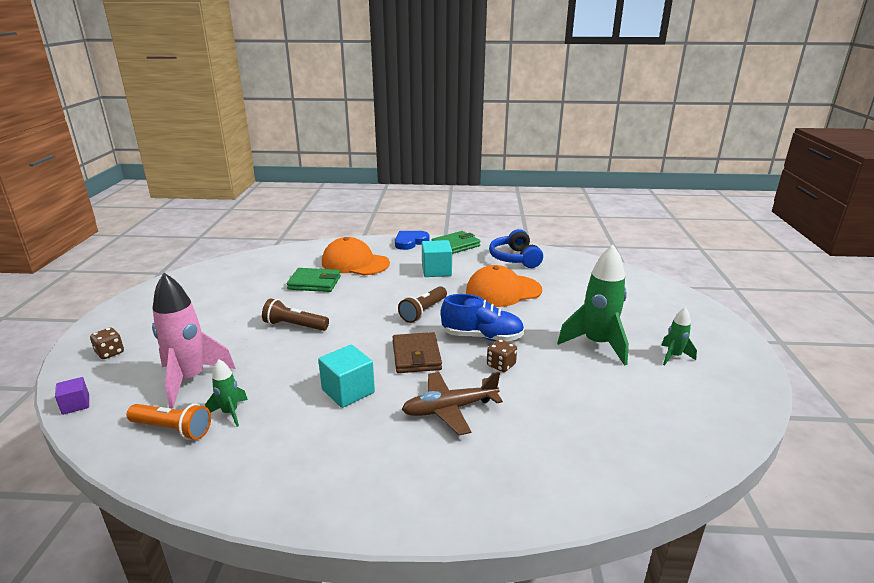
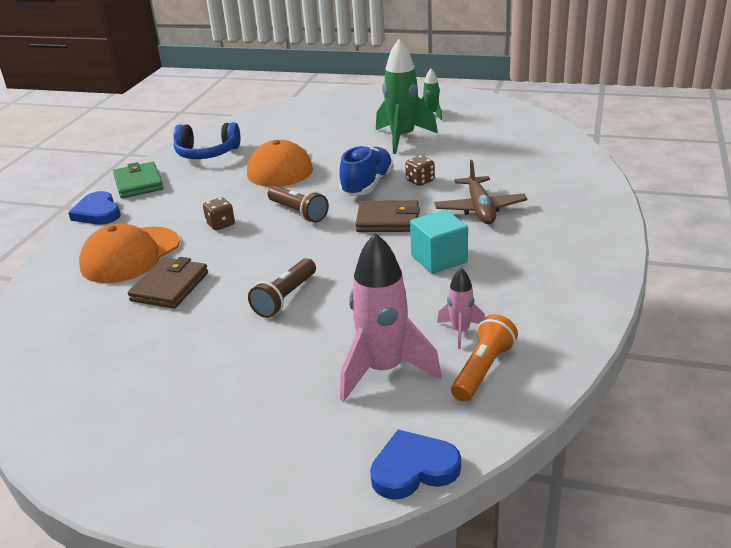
camera: 75 degrees left, 5 degrees up
purple cube [55,377,89,415] -> blue heart [370,430,461,499]
brown dice [90,328,124,359] -> brown dice moved to [203,197,235,230]
green rocket [205,359,248,427] -> pink rocket [437,268,485,349]
green wallet [287,268,341,292] -> brown wallet [128,257,208,309]
turquoise cube [422,240,452,277] -> none

